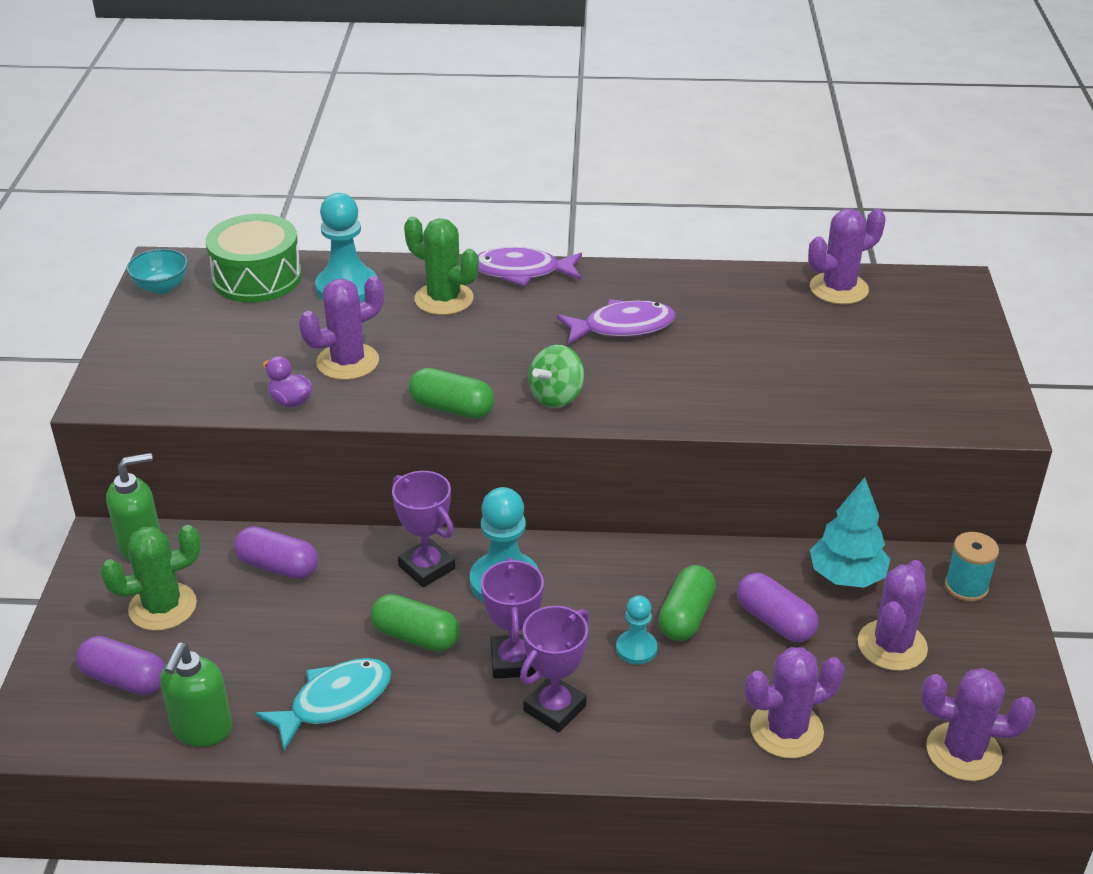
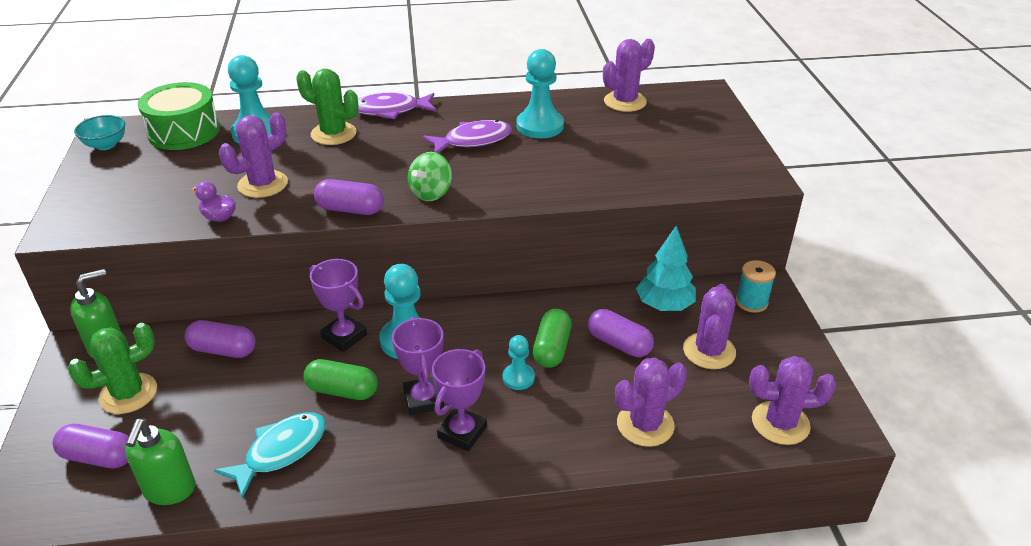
camera: 10 degrees left, 0 degrees up
green capsule [409,368,494,419] -> purple capsule [314,179,384,215]
none -> turquoise pawn [517,49,564,138]

